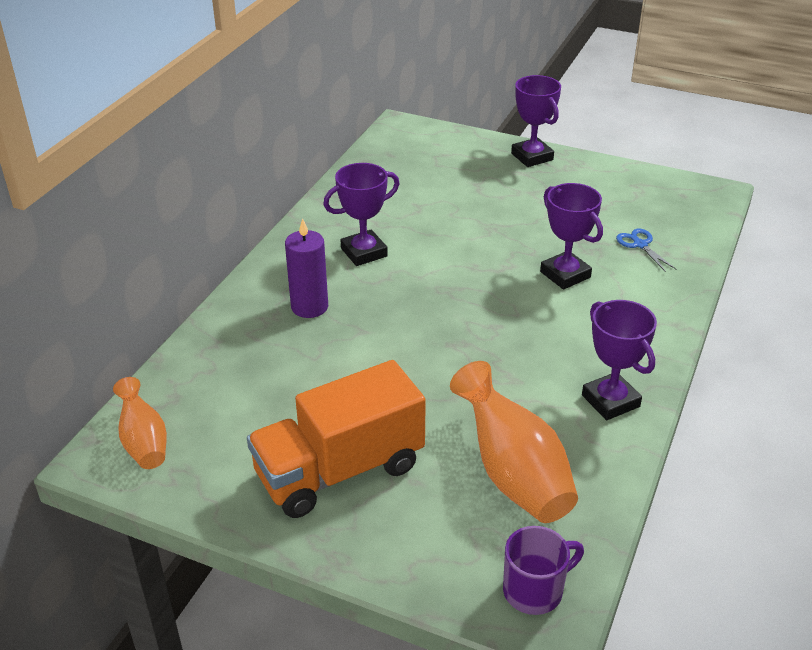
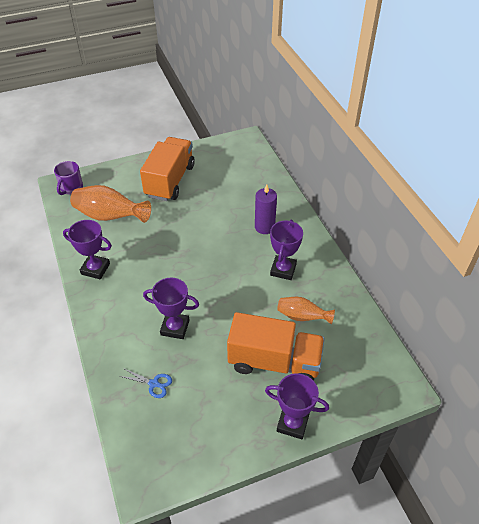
camera: 135 degrees right, 10 degrees up
orange vase [113,377,167,469] -> orange vase moved to [277,297,335,324]
none -> orange truck [227,312,325,381]

